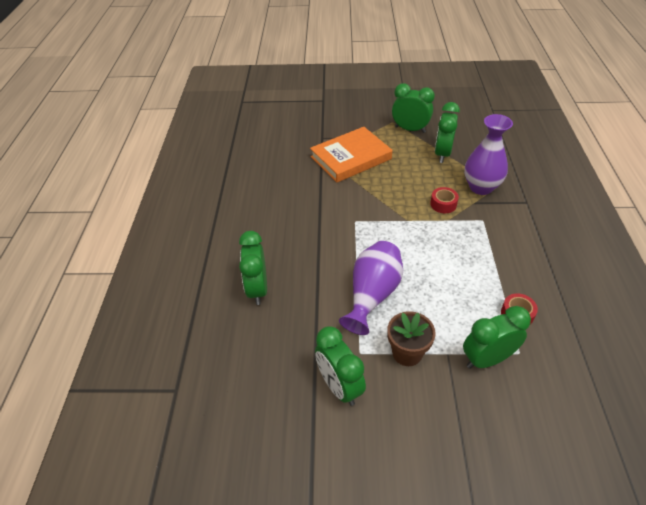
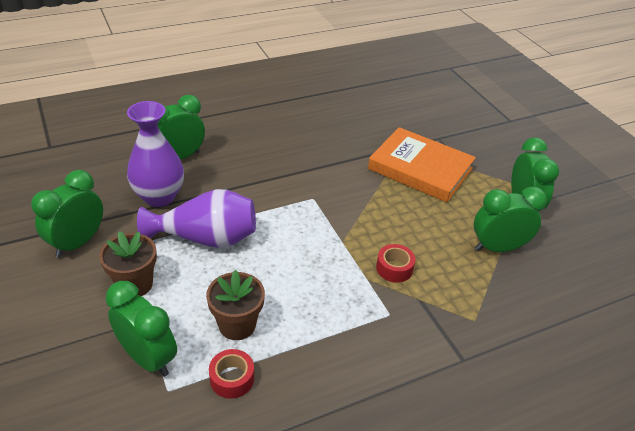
camera: 60 degrees right, 5 degrees down
purple vase [464,114,513,195] -> purple vase moved to [127,101,184,207]
none -> brown flower pot [206,270,265,340]

